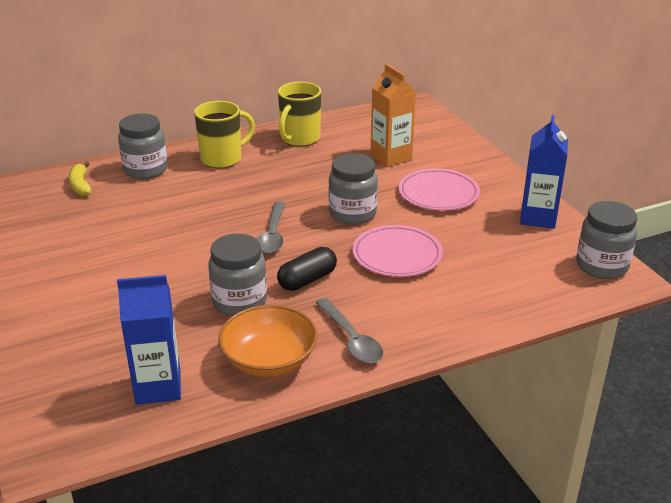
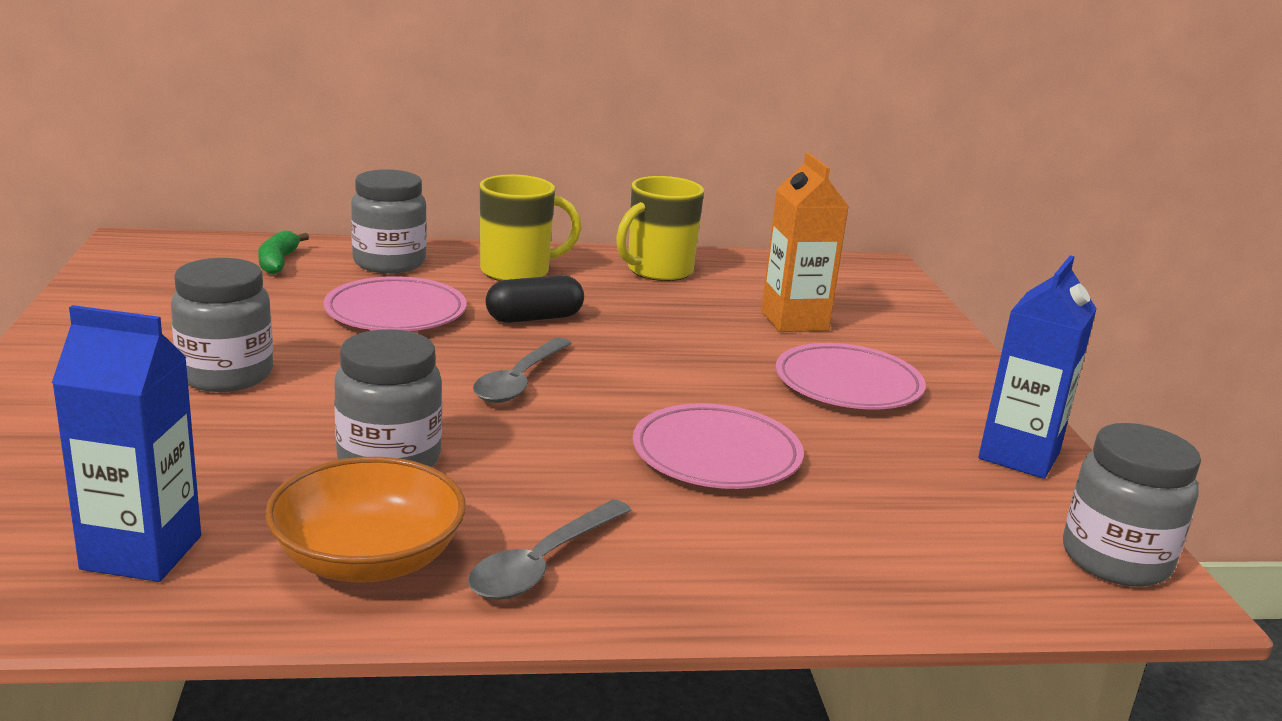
camera: 15 degrees right, 10 degrees down
yellow banana [69,162,92,196] -> green banana [258,230,309,274]
black capsule [277,247,337,291] -> black capsule moved to [485,275,584,323]
grey spoon [315,298,383,364] -> grey spoon turned 45 degrees clockwise [468,499,631,600]
grey jar [329,153,378,225] -> grey jar moved to [171,258,273,392]
none -> pink plate [324,276,467,331]

